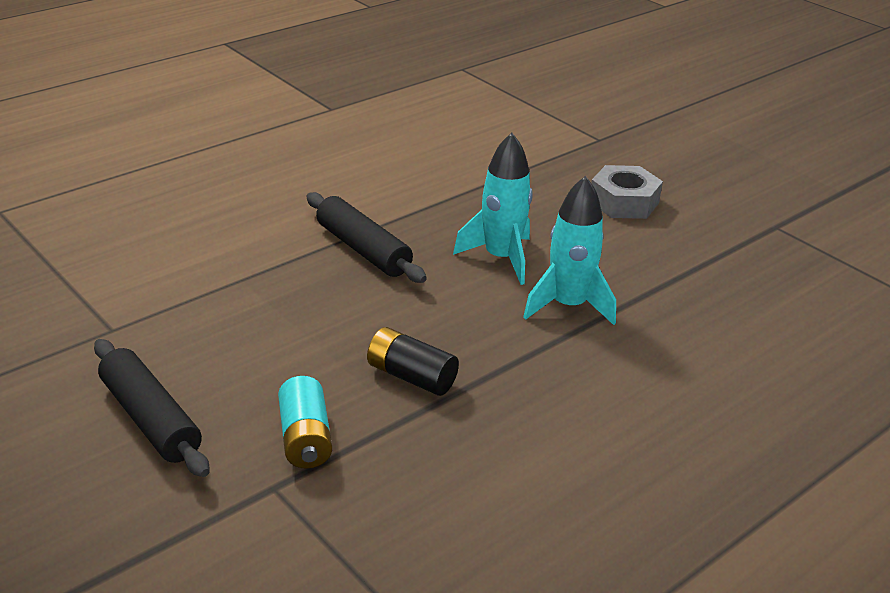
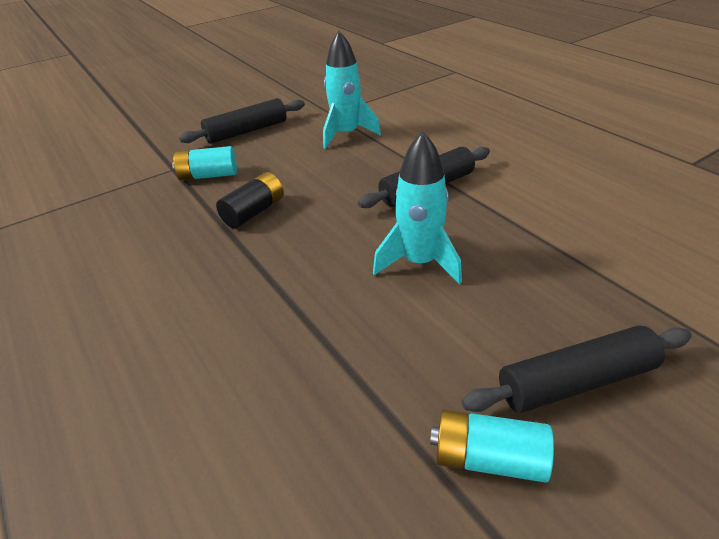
camera: 100 degrees right, 5 degrees up
turquoise rocket [523,176,616,325] -> turquoise rocket moved to [323,31,381,149]
grey nut [591,165,663,219] -> black rolling pin [461,325,692,413]
none -> turquoise battery [430,409,554,483]

